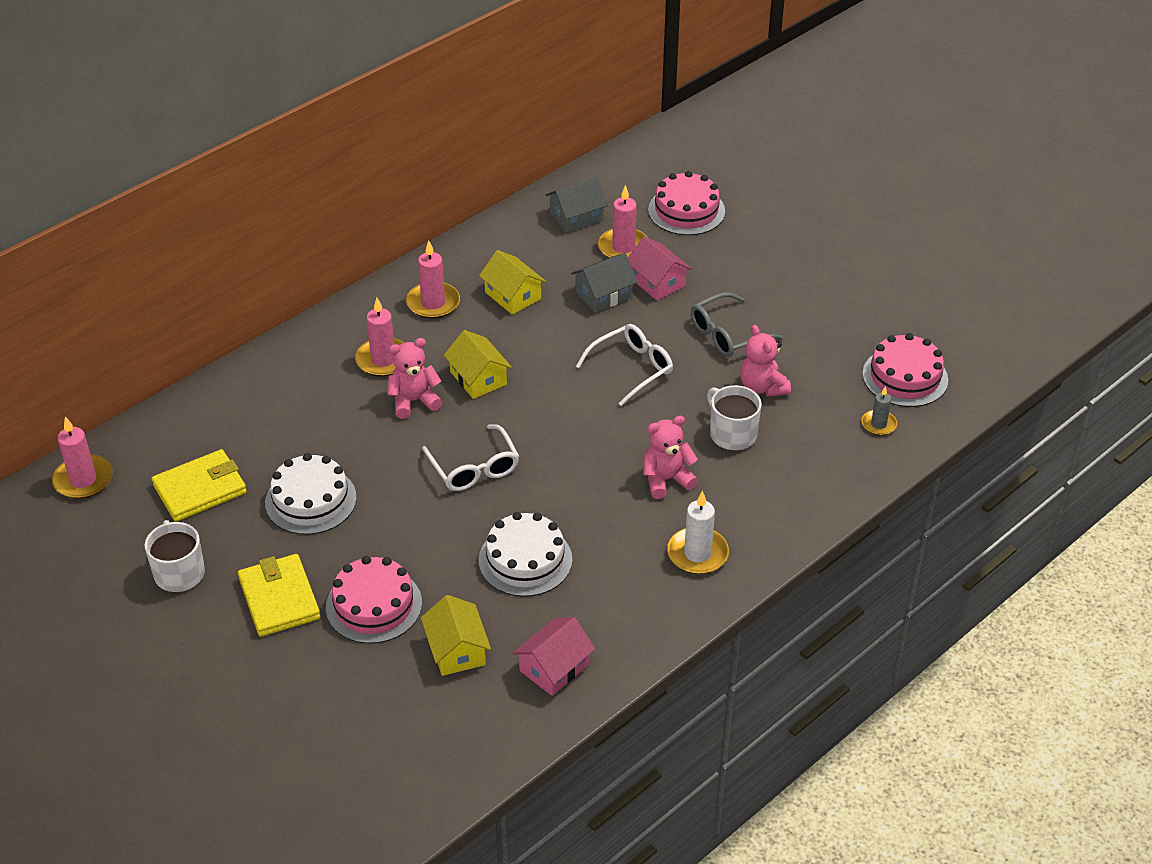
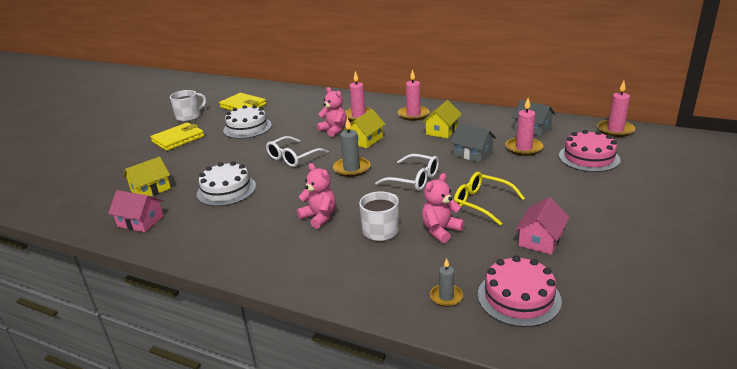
camera: 70 degrees right, 15 degrees down
pink candle [52,417,113,499] -> pink candle moved to [597,81,635,137]
pink cake [326,556,422,644] -> none
pink house [628,236,692,301] -> pink house moved to [515,197,569,255]
white candle [667,490,729,574] -> none
grey glasses [691,292,783,357] -> yellow glasses [454,172,525,226]
none -> grey candle [333,118,370,177]

